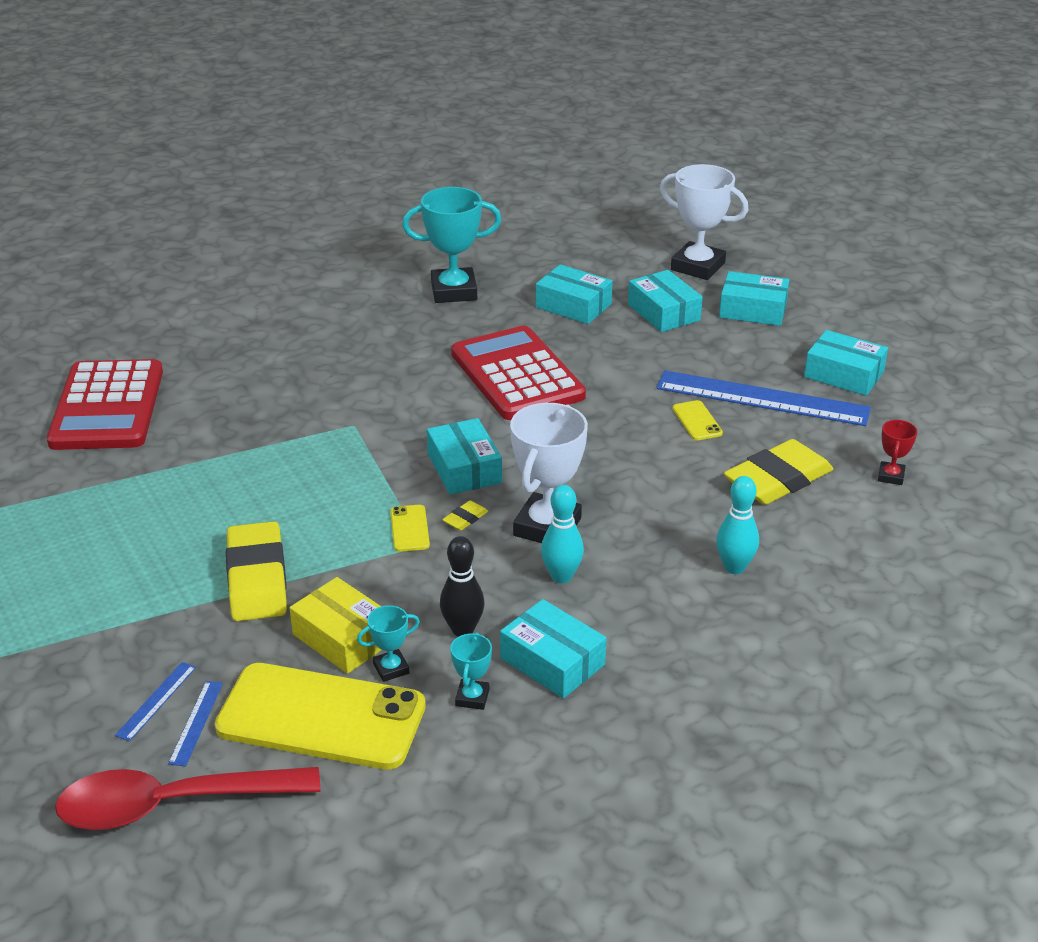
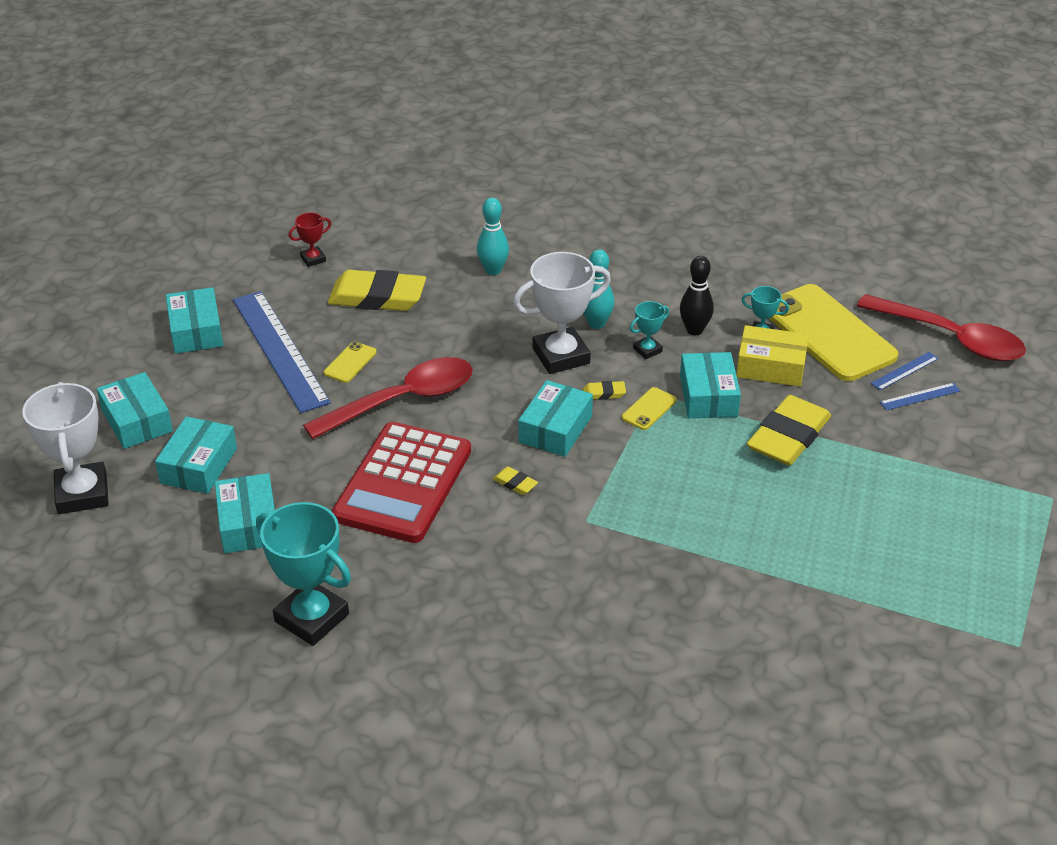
camera: 135 degrees left, 5 degrees up
red calculator [47,359,163,450] -> none
yellow box [290,577,382,674] -> yellow box turned 75 degrees counterclockwise [736,325,809,387]
turquoise trophy [450,632,492,710] -> turquoise trophy moved to [630,301,669,359]
turquoise box [500,599,606,698] -> turquoise box moved to [680,352,741,418]
none -> red spoon [303,357,473,439]
none -> yellow eraser [493,467,538,495]

